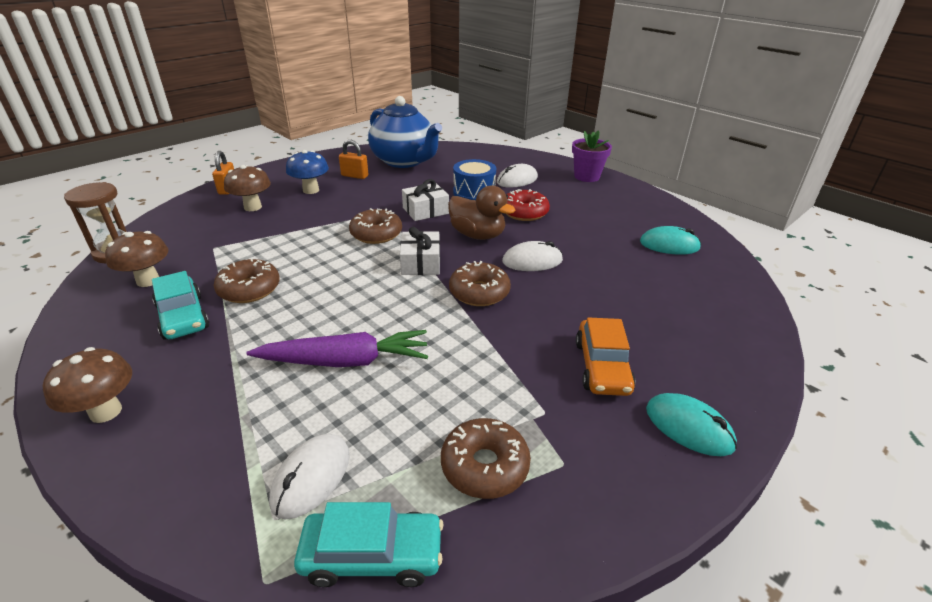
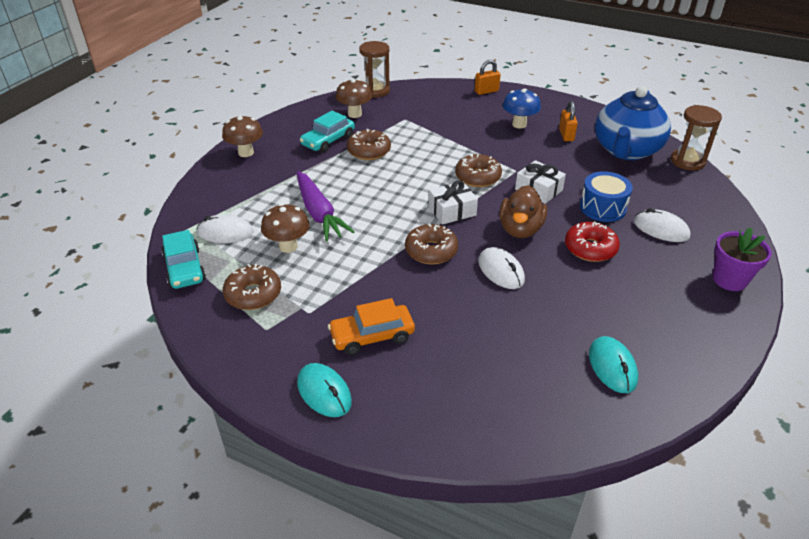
camera: 70 degrees right, 5 degrees up
brown mushroom [224,165,271,211] -> brown mushroom moved to [261,203,310,253]
turquoise mouse [646,393,737,456] -> turquoise mouse turned 60 degrees counterclockwise [297,363,352,417]
none -> brown hourglass [671,105,722,170]

